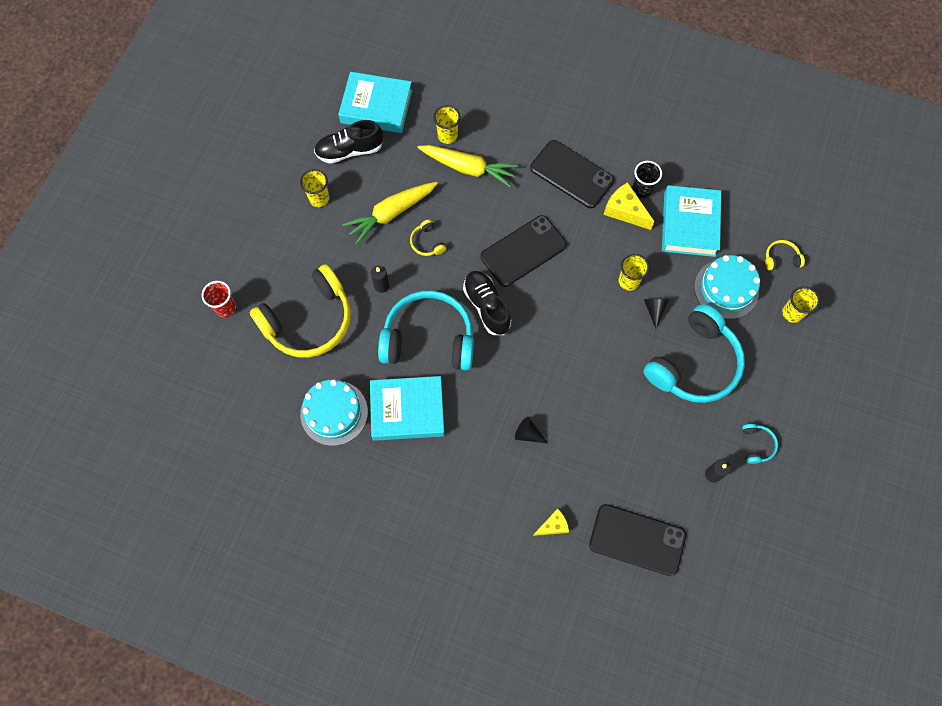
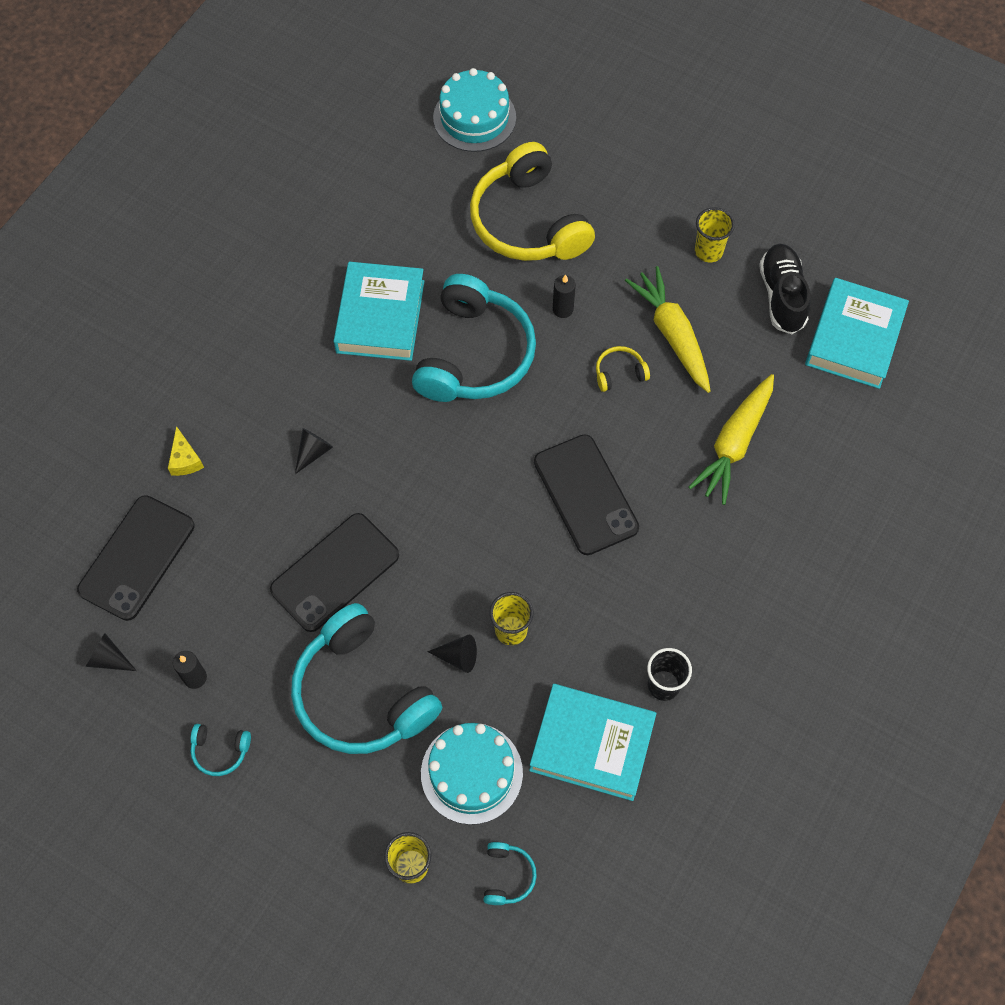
camera: 100 degrees right, 5 degrees down
red cup [202,281,236,317] -> none
turquoise cake [300,379,368,446] -> turquoise cake moved to [433,68,516,152]
yellow cup [433,105,460,144] -> none
black shoe [463,271,511,335] -> none
black phone [530,140,614,208] -> black phone moved to [270,513,399,632]
yellow cheese [604,182,655,230] -> none
yellow headphones [765,240,805,270] -> turquoise headphones [483,842,537,905]
none -> black cone [86,633,137,671]

